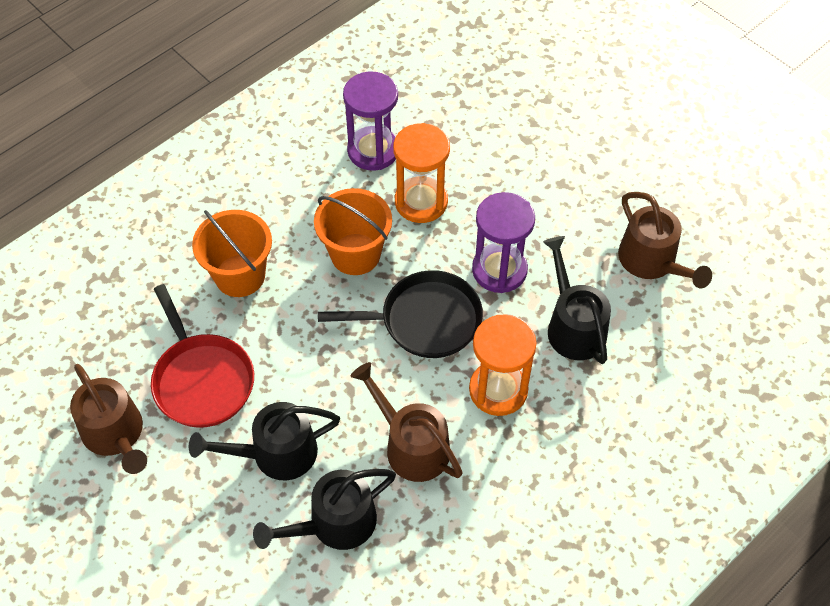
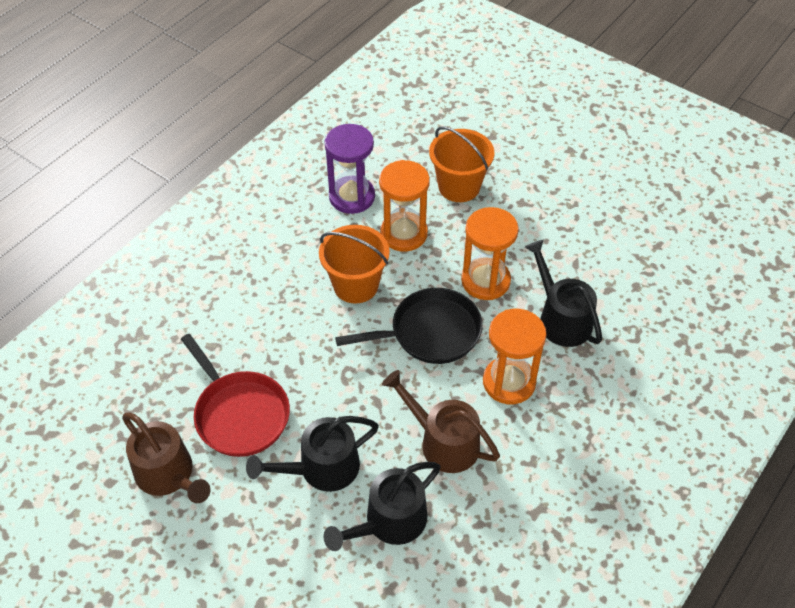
camera: 10 degrees left, 5 degrees down
orange bucket [192,210,272,297] -> orange bucket moved to [429,126,494,202]
purple hourglass [472,192,535,293] -> orange hourglass [461,207,519,300]
brown watering can [618,192,712,288] -> none

